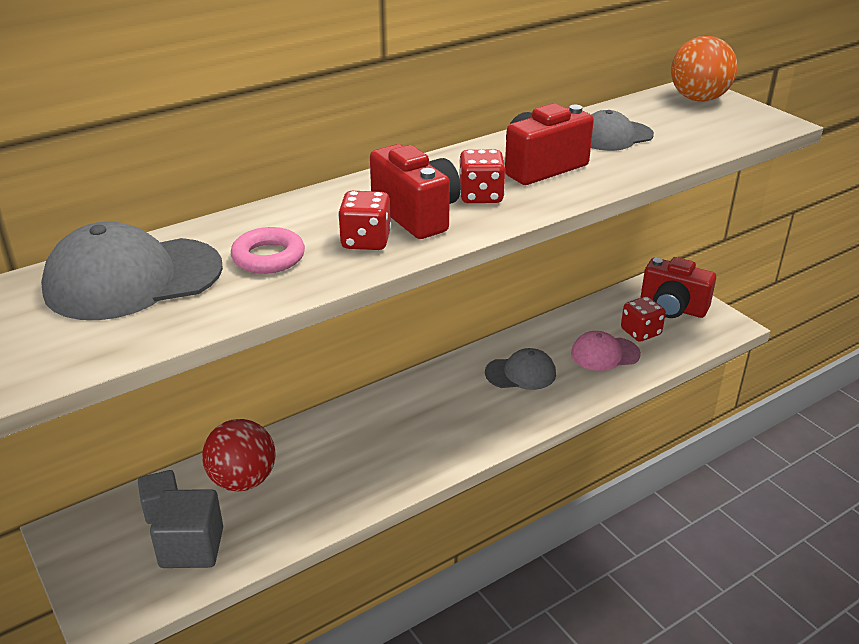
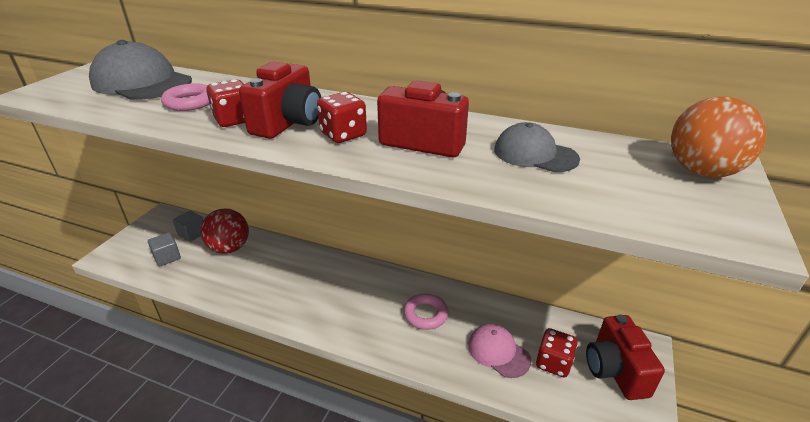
camera: 55 degrees right, 0 degrees up
grey cube [150,489,223,568] -> grey cube [148,233,181,267], size x0.65
grey cap [485,348,556,390] -> pink ring [404,293,448,330]

